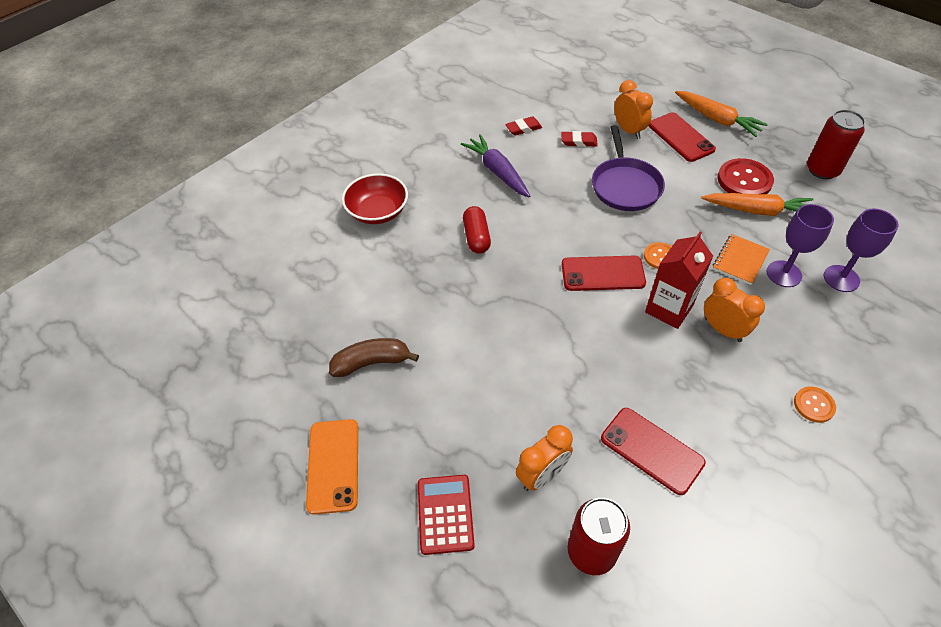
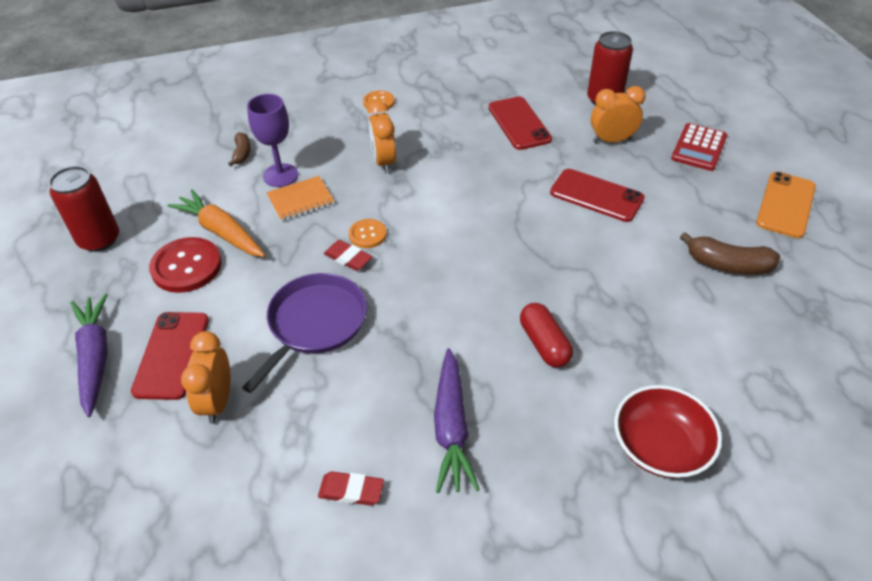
camera: 150 degrees left, 5 degrees down
red capsule [463,206,491,254] -> red capsule turned 45 degrees counterclockwise [520,303,573,368]
red eraser [561,131,598,147] -> red eraser moved to [324,240,372,271]
red phone [562,256,646,291] -> red phone moved to [550,169,645,222]
red carton [645,232,713,329] -> none
orange carrot [675,91,768,137] -> purple carrot [71,293,108,417]
purple goblet [824,209,898,292] -> brown banana [228,132,251,166]

